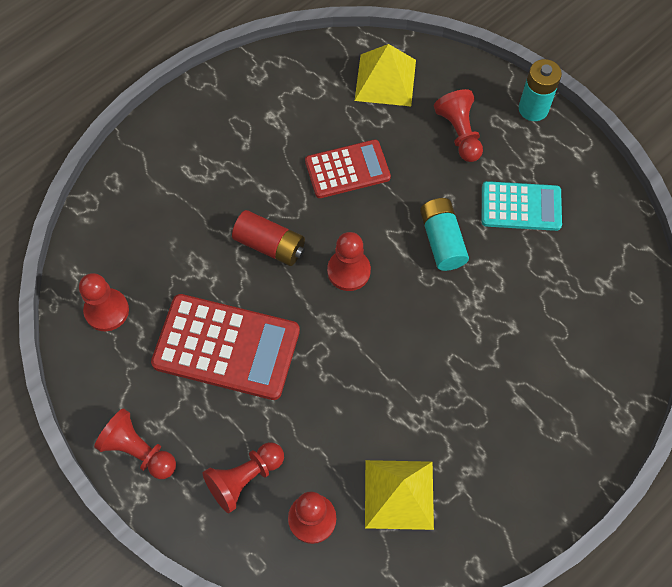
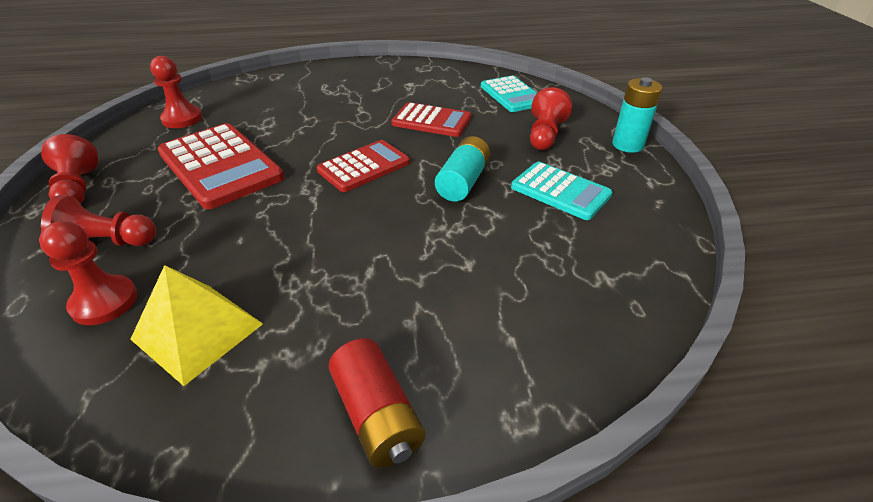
camera: 35 degrees right, 25 degrees down
red battery [232,210,305,266] -> red battery moved to [329,338,425,468]
red pawn [327,232,371,291] -> red calculator [317,140,410,192]
yellow pyramid [355,44,416,106] -> turquoise calculator [481,76,537,112]

